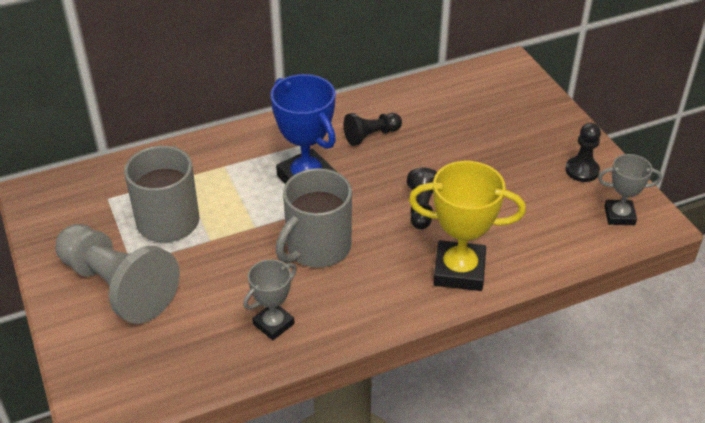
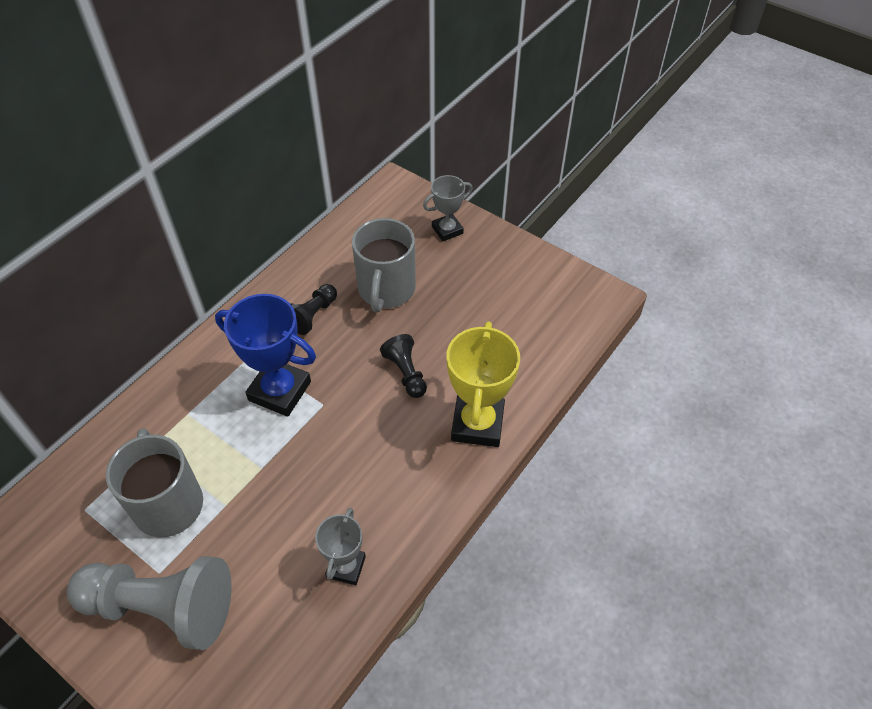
camera: 30 degrees left, 10 degrees up
grey mug [276,168,352,268] -> grey mug moved to [352,218,416,313]
yellow trophy [409,161,526,291] -> yellow trophy turned 60 degrees counterclockwise [446,321,520,447]
black pawn [565,123,601,182] -> none
grey trophy [598,154,662,225] -> grey trophy moved to [423,175,473,241]

